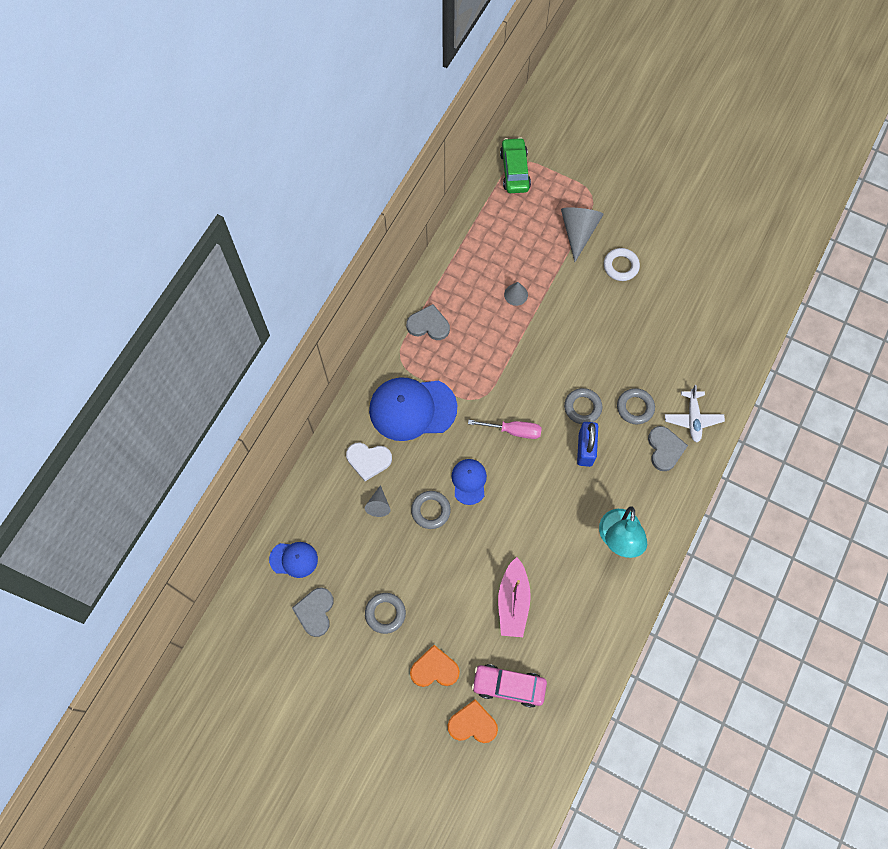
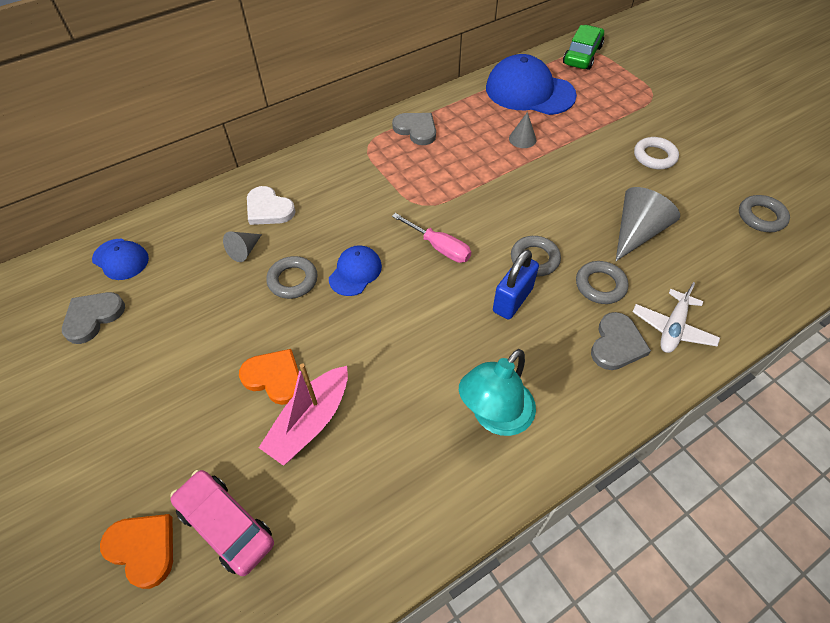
camera: 30 degrees right, 15 degrees down
grey ring [365,593,406,634] -> grey ring moved to [739,195,790,232]
blue cap [369,377,457,441] -> blue cap moved to [486,54,577,115]
orange heart [410,645,460,687] -> orange heart moved to [239,349,299,405]
grey cone [561,207,604,262] -> grey cone moved to [616,187,680,261]

